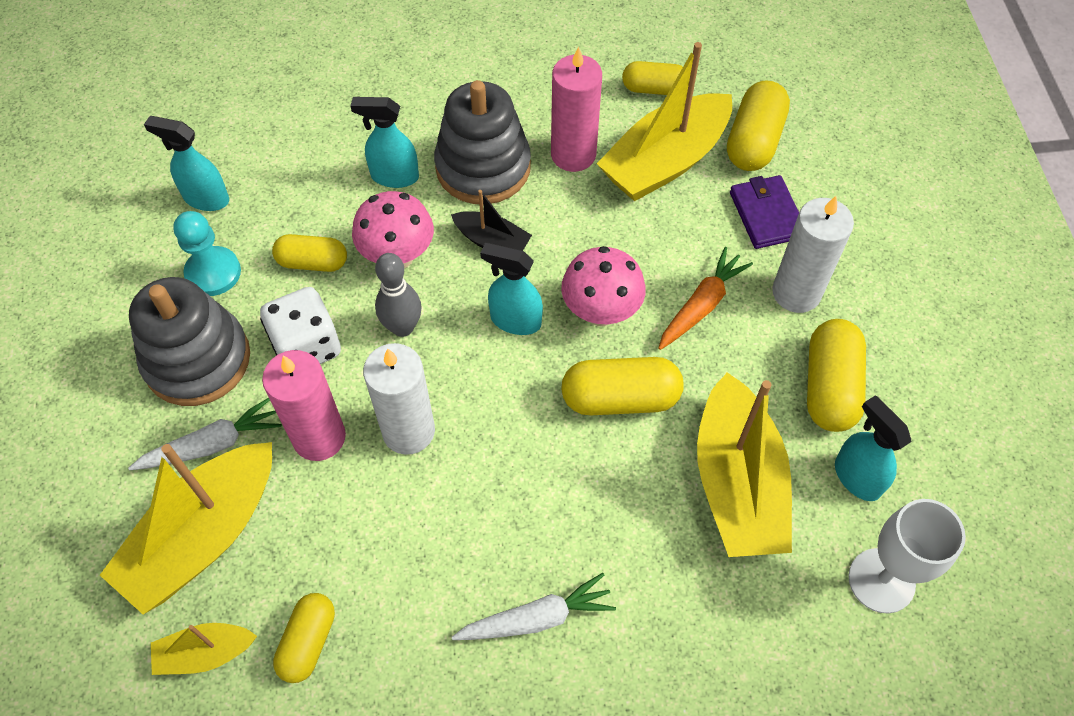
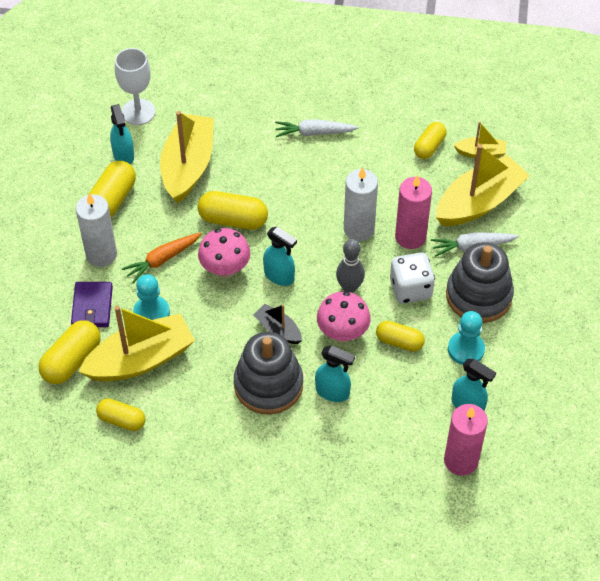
camera: 165 degrees left, 5 degrees down
pink candle [551,47,602,172] -> pink candle moved to [444,404,488,476]
none -> turquoise pawn [133,274,170,320]

